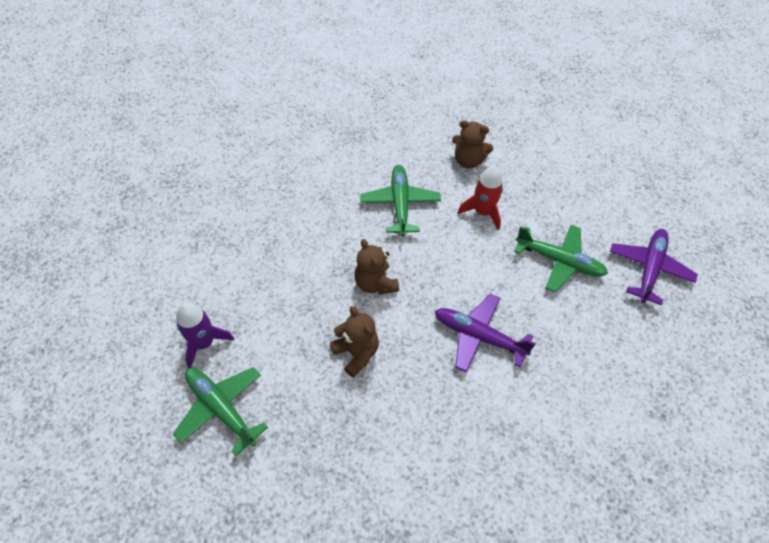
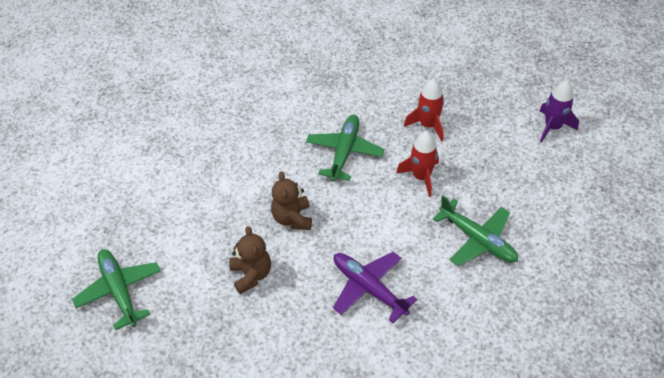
camera: 20 degrees right, 5 degrees down
purple rocket [176,302,234,368] -> purple rocket moved to [539,80,579,143]
brown teddy bear [452,120,493,169] -> red rocket [404,78,444,142]
purple plane [610,229,698,305] -> none

